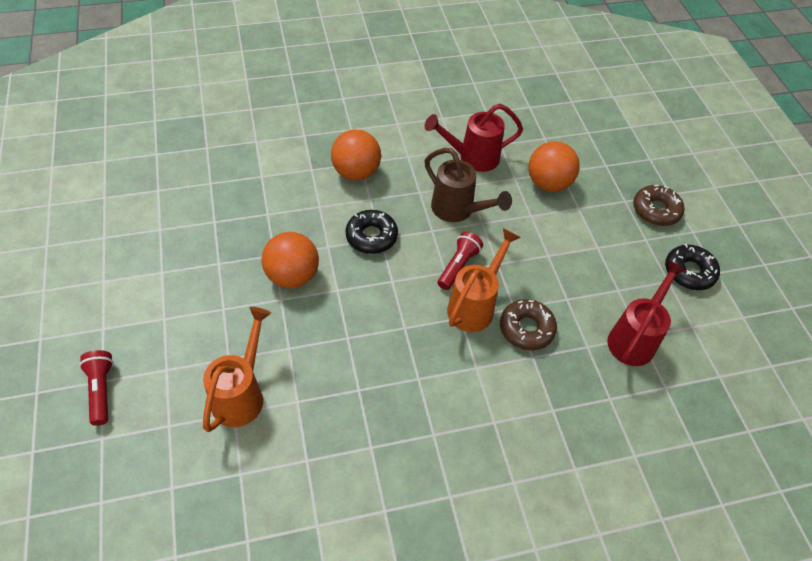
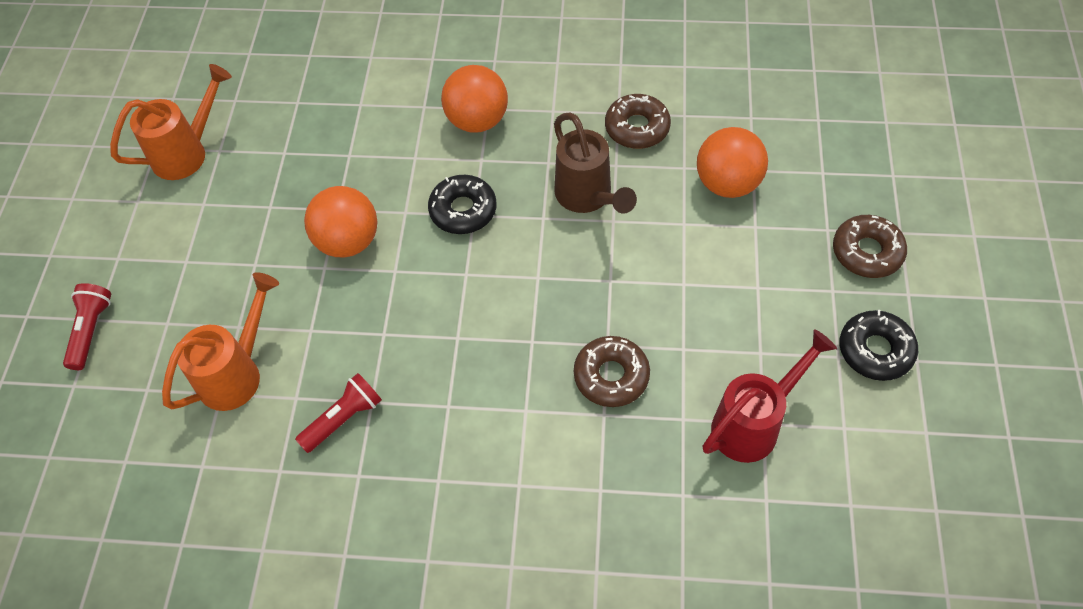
camera: 25 degrees right, 5 degrees up
red watering can [425,104,523,172] -> brown donut [605,94,671,149]
red flashlight [438,232,483,290] -> red flashlight moved to [295,373,382,453]
orange watering can [447,228,521,332] -> orange watering can moved to [110,64,232,180]

